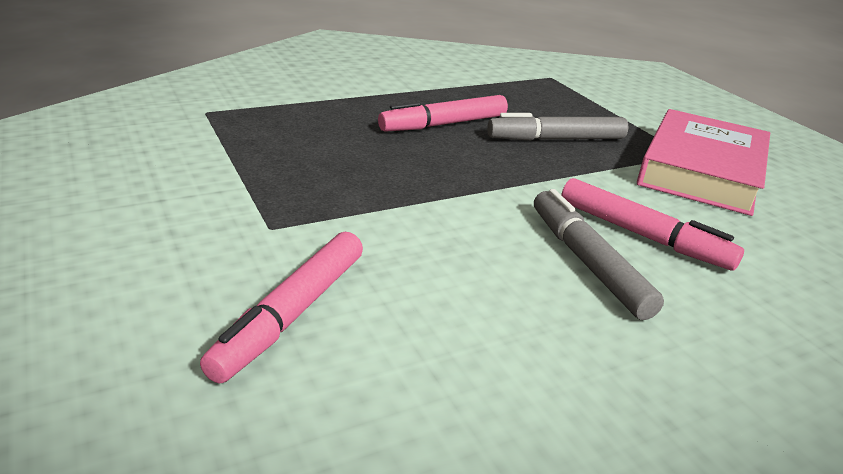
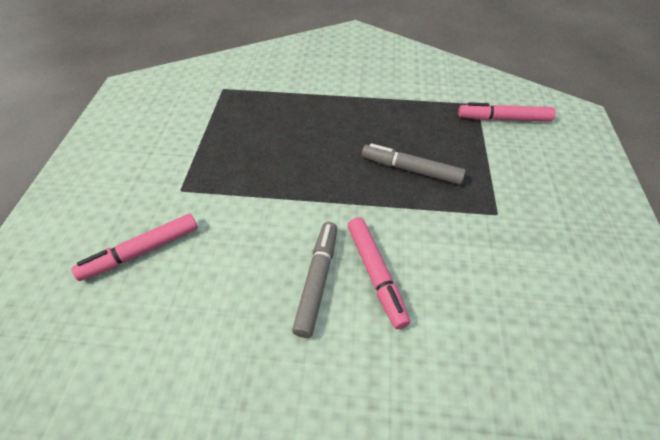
camera: 35 degrees right, 20 degrees up
pink marker [378,95,508,132] -> pink marker moved to [458,103,556,122]
pink book [637,109,770,216] -> none

